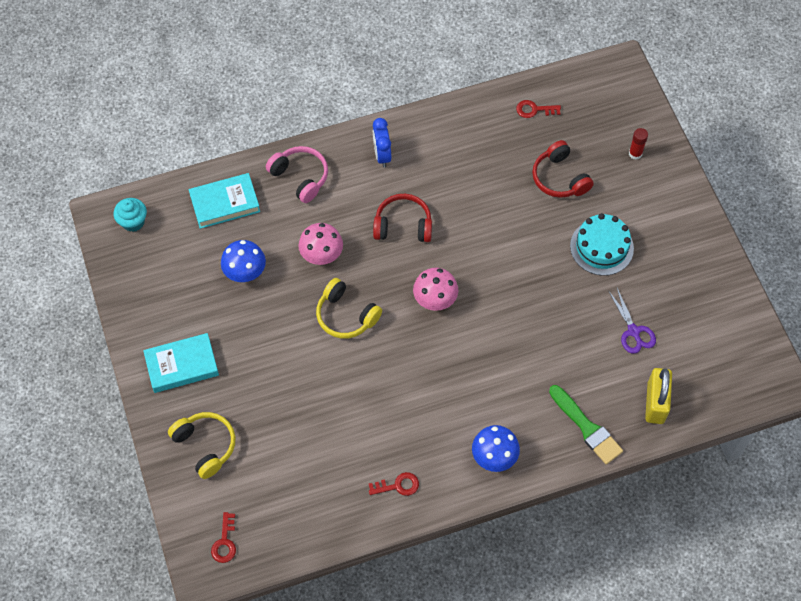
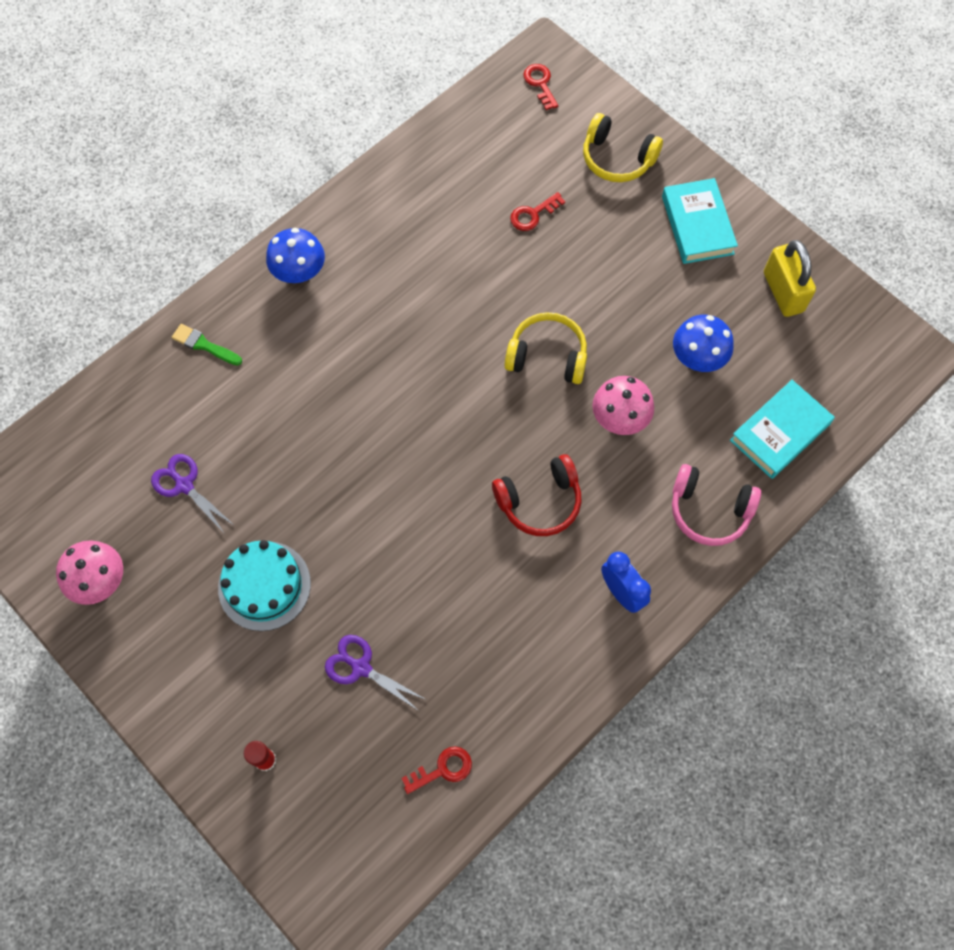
camera: 155 degrees right, 5 degrees up
turquoise cupcake [114,198,147,232] -> none
turquoise book [143,333,219,393] -> turquoise book turned 60 degrees counterclockwise [662,178,738,264]
red key [369,472,419,496] -> red key moved to [510,192,565,231]
pink mushroom [413,268,459,311] -> pink mushroom moved to [56,541,123,605]
red headphones [532,140,594,198] -> purple scissors [325,635,427,711]
green brush [549,385,623,464] -> green brush [172,324,242,366], size x0.63
yellow padlock [645,368,672,424] -> yellow padlock moved to [764,240,816,317]

